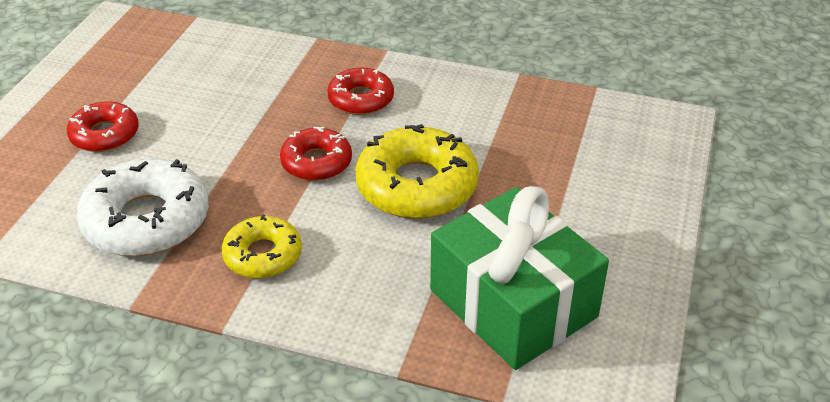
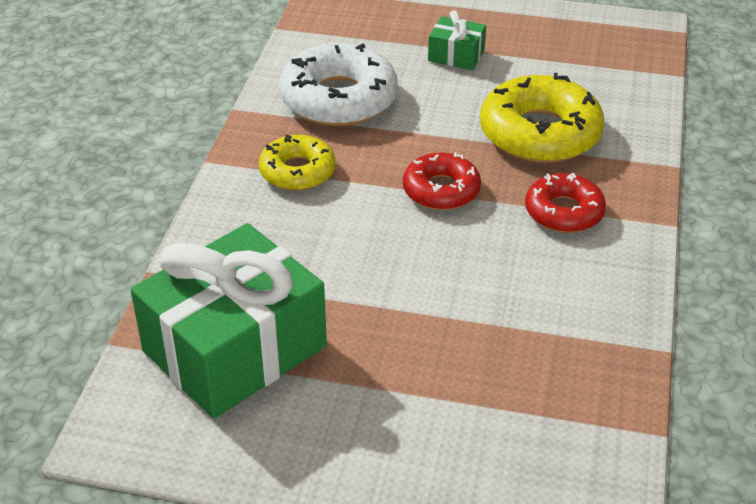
camera: 85 degrees right, 0 degrees up
red donut [67,101,139,152] -> green gift [428,10,486,70]
yellow donut [355,124,479,219] -> yellow donut moved to [480,73,605,163]

